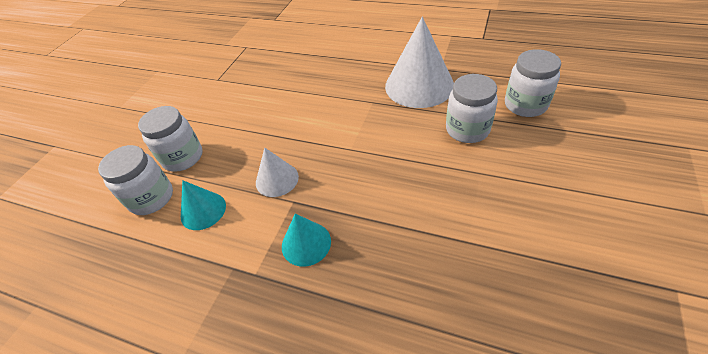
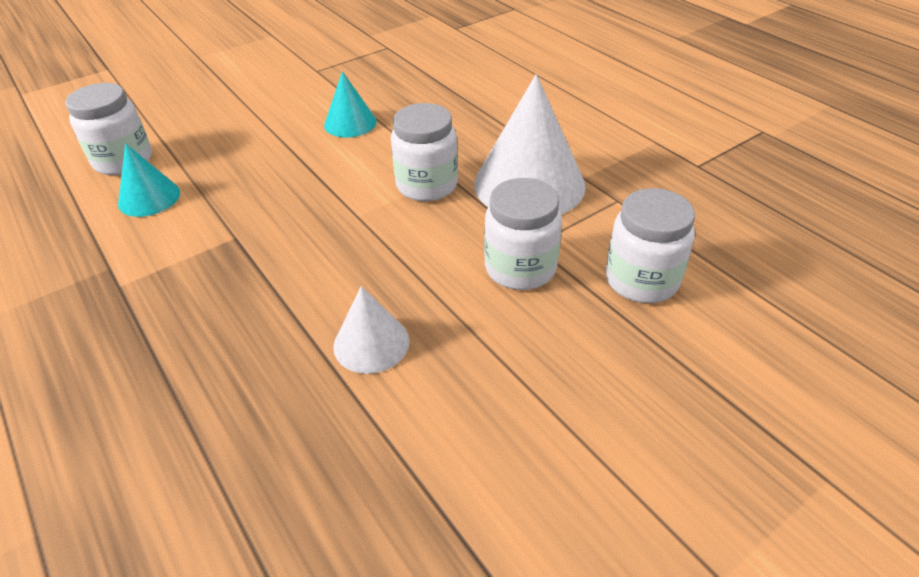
camera: 30 degrees right, 5 degrees down
white jar [138,106,202,172] -> white jar moved to [391,103,458,201]
white cone [256,147,299,197] -> white cone moved to [333,286,409,374]
turquoise cone [282,214,331,267] -> turquoise cone moved to [324,71,377,138]

